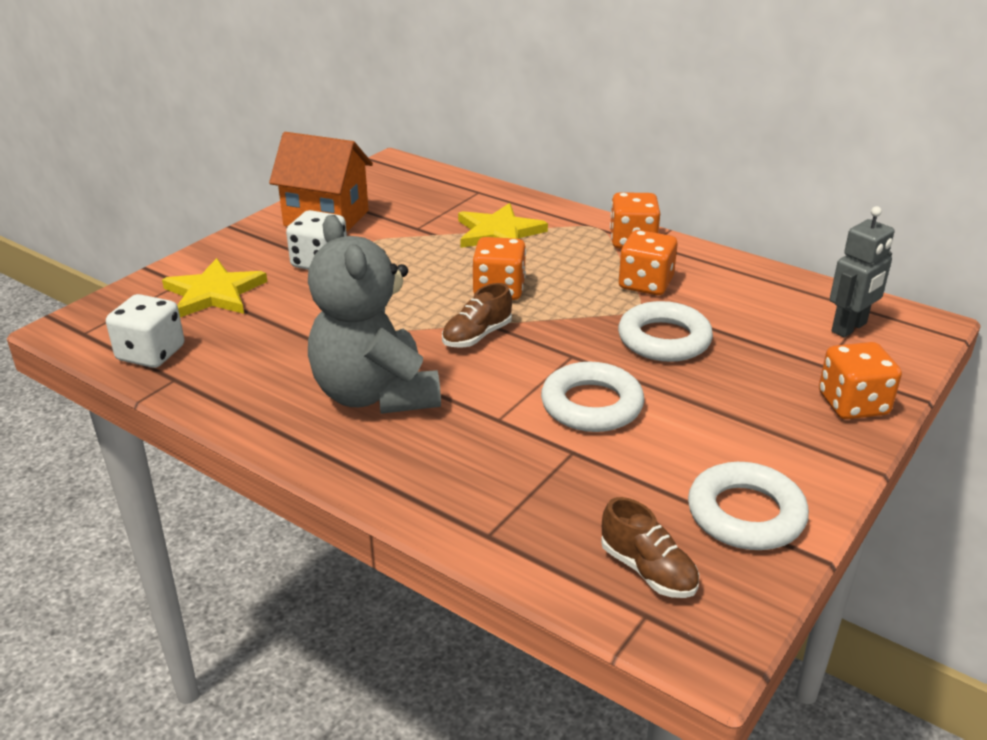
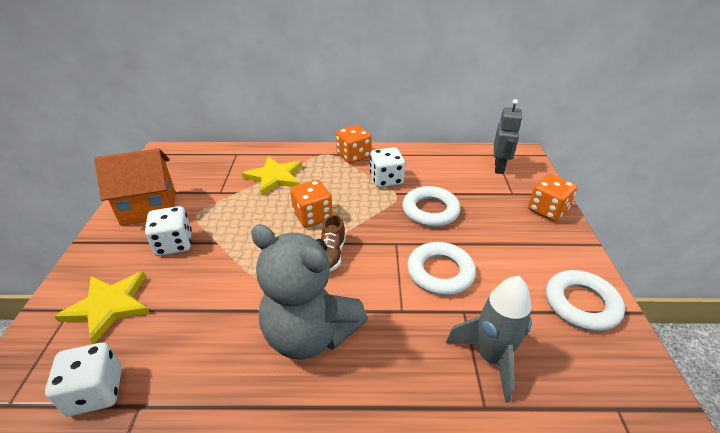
camera: 35 degrees left, 5 degrees up
brown shoe [601,497,699,598] -> none
orange dice [619,230,678,295] -> white dice [370,147,405,187]
none -> grey rocket [446,276,532,403]

